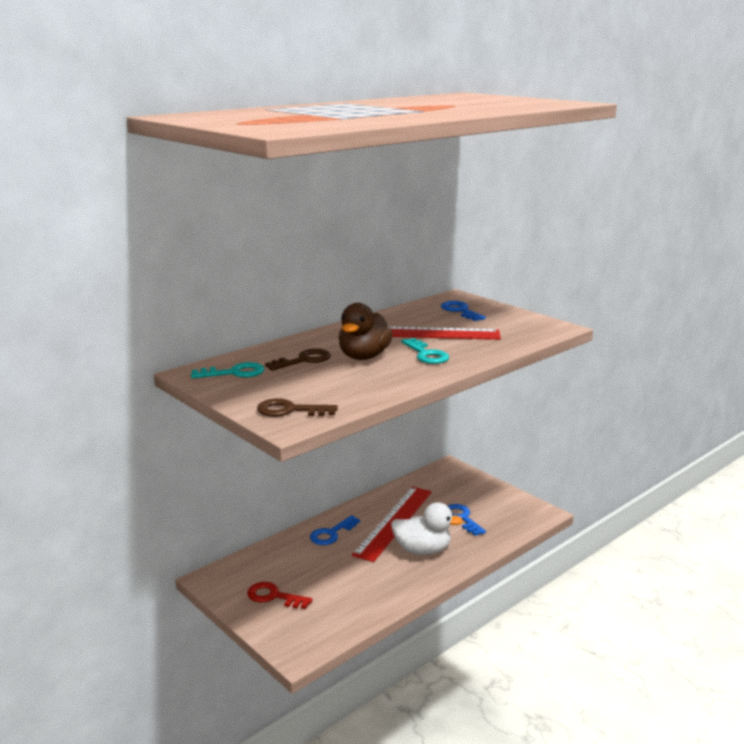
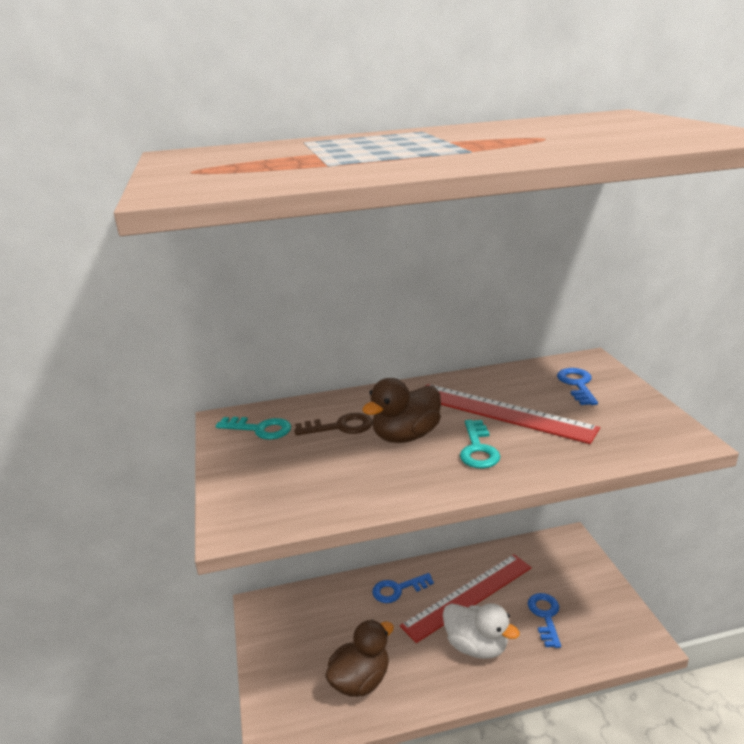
camera: 30 degrees right, 5 degrees up
red key [247,582,312,609] -> none
brown key [257,398,338,417] -> none
none -> brown duck [325,620,394,697]

